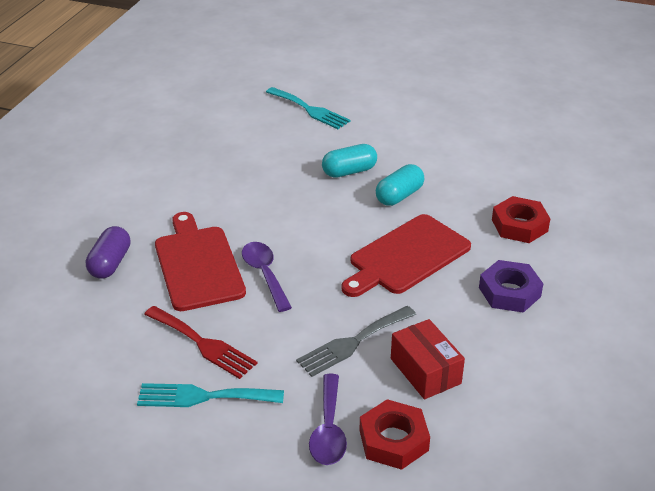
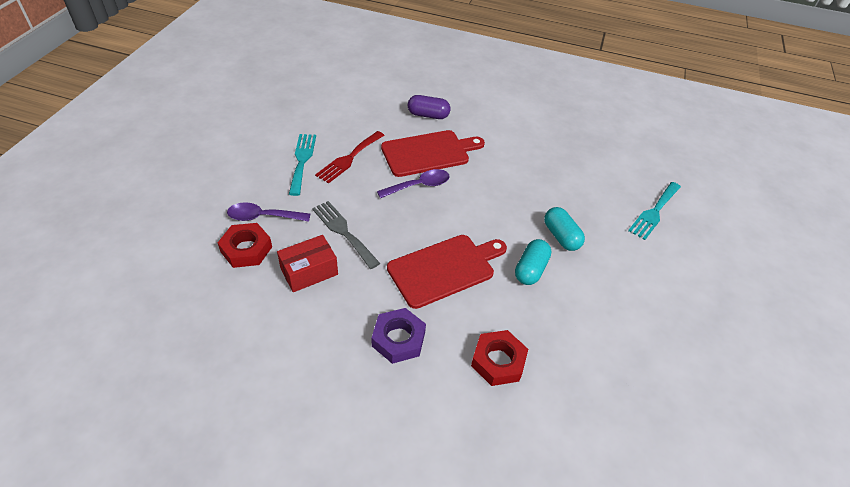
camera: 85 degrees right, 10 degrees up
red cutting board [341,214,471,297] -> red cutting board turned 105 degrees clockwise [387,235,507,309]
turquoise capsule [376,164,424,206] -> turquoise capsule turned 75 degrees clockwise [515,239,552,285]

